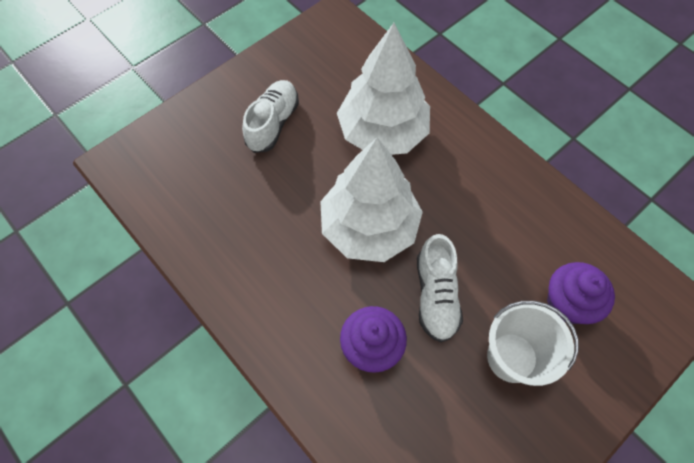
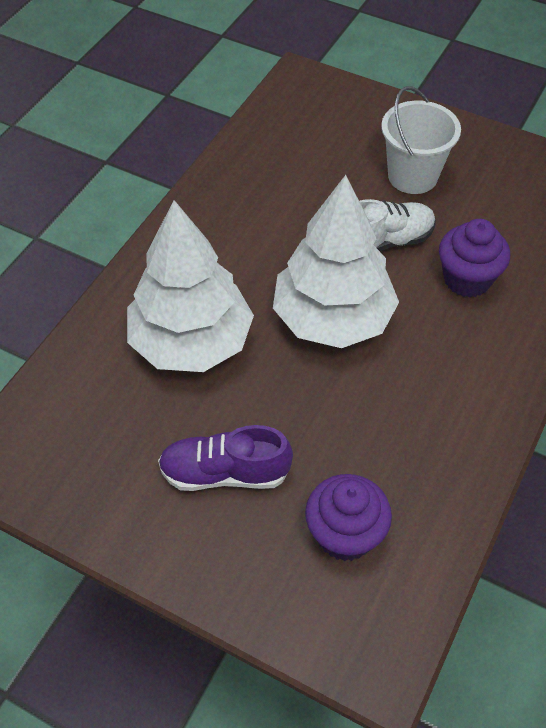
camera: 110 degrees left, 10 degrees down
white shoe [242,80,299,153] -> purple shoe [158,425,293,491]
purple cupcake [547,262,615,324] -> purple cupcake moved to [305,474,392,561]

